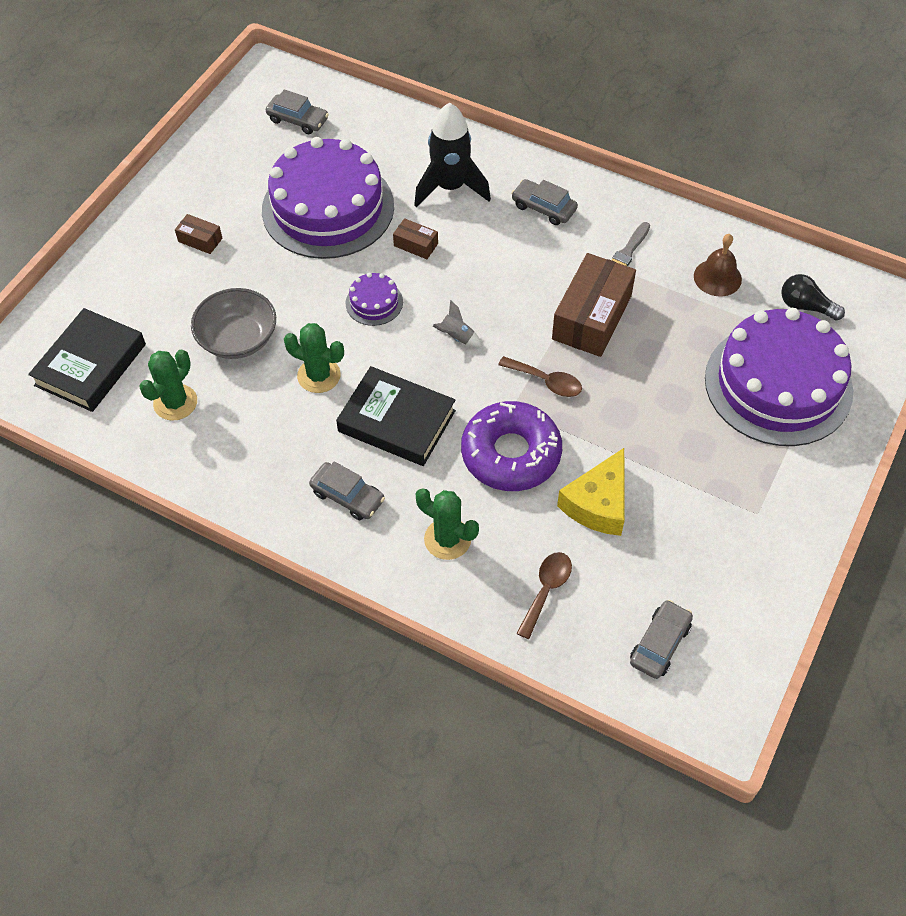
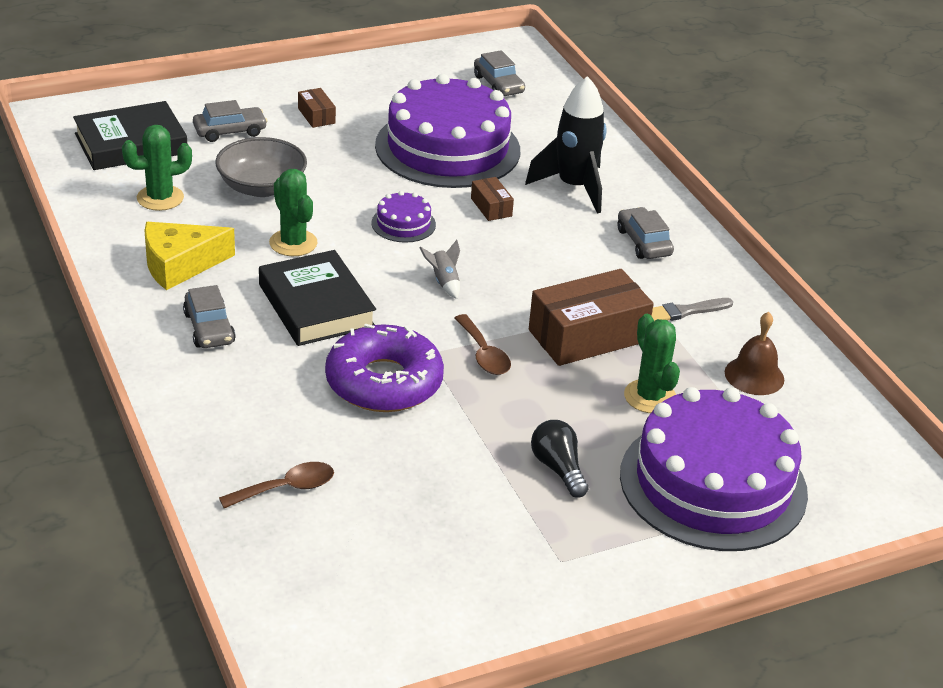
camera: 35 degrees right, 20 degrees down
green cactus [415,488,479,560] -> green cactus moved to [624,314,680,413]
yellow cheese [557,448,625,536] -> yellow cheese moved to [144,222,235,290]
grey car [630,600,693,679] -> grey car moved to [193,100,267,142]
black light bulb [781,274,845,320] -> black light bulb moved to [531,420,589,498]

